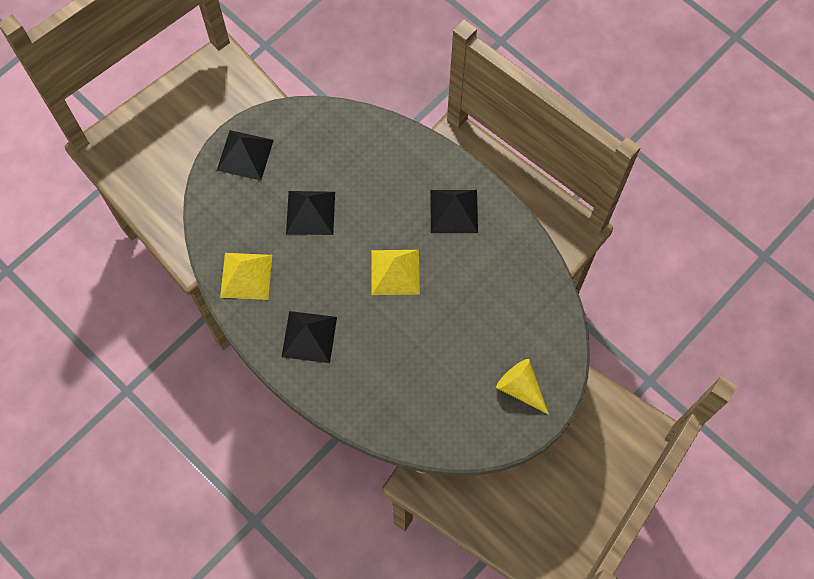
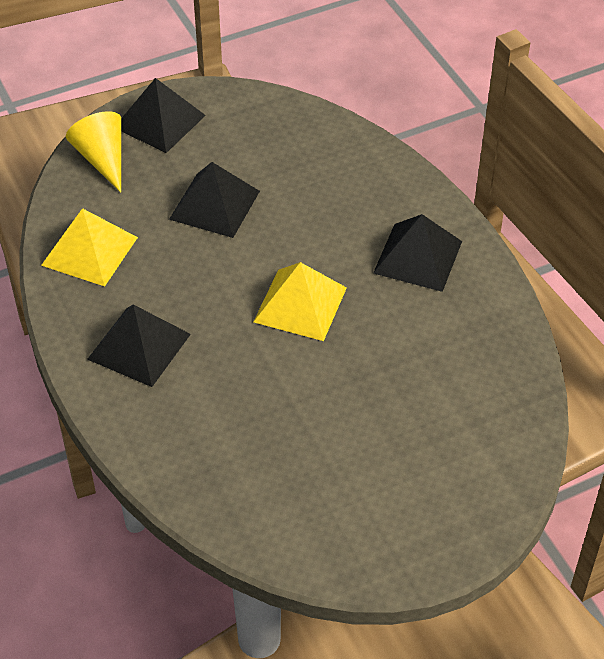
camera: 20 degrees right, 20 degrees down
yellow cone [496,359,549,414] -> yellow cone moved to [66,111,121,193]

